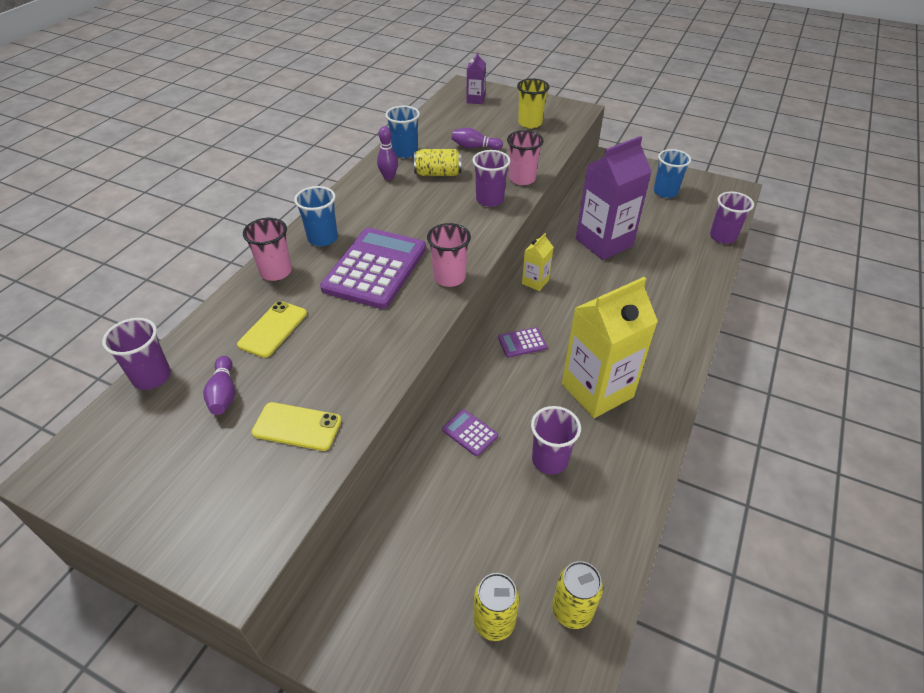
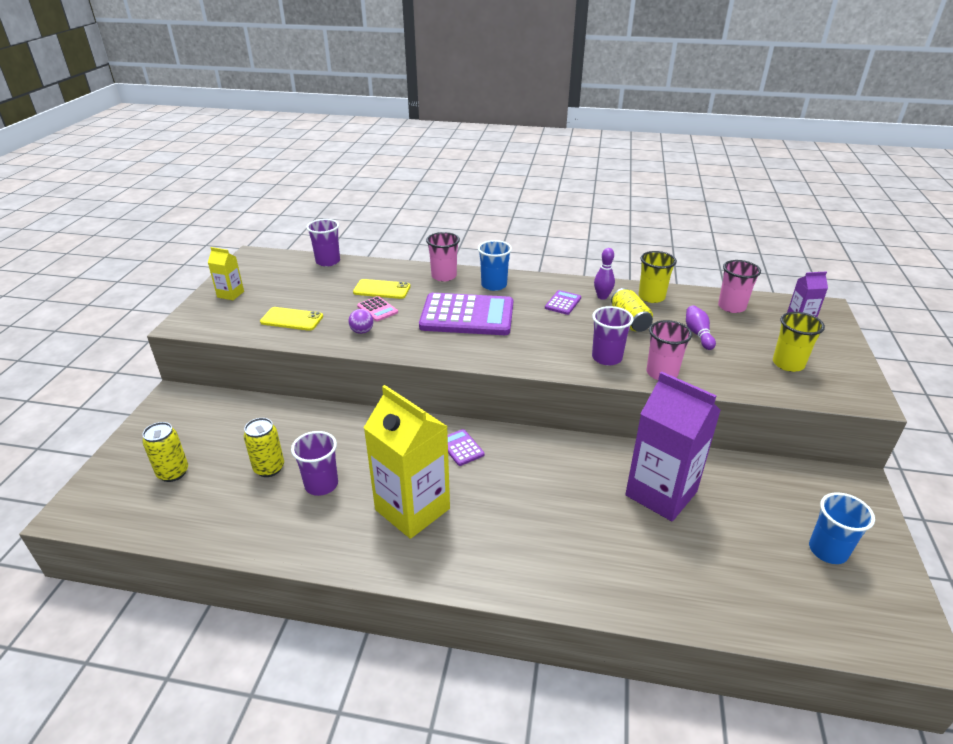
camera: 75 degrees right, 10 degrees down
purple bowling pin [203,356,235,415] -> none
yellow phone [251,402,342,451] -> yellow phone turned 75 degrees counterclockwise [260,307,323,331]
blue cup [385,106,420,158] -> yellow cup [639,251,677,303]
pink cup [427,223,471,287] -> pink cup moved to [718,260,761,313]
purple calculator [442,409,498,456] -> purple calculator moved to [545,290,581,315]
yellow carton [522,233,553,291] -> yellow carton moved to [208,247,244,300]
yellow can [552,561,603,629] -> yellow can moved to [244,418,284,477]
purple cup [710,191,754,244] -> none
none -> purple ball [348,309,374,334]
none -> pink calculator [357,296,398,321]

